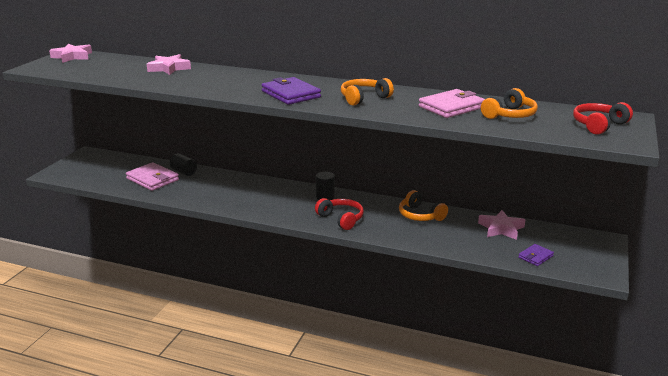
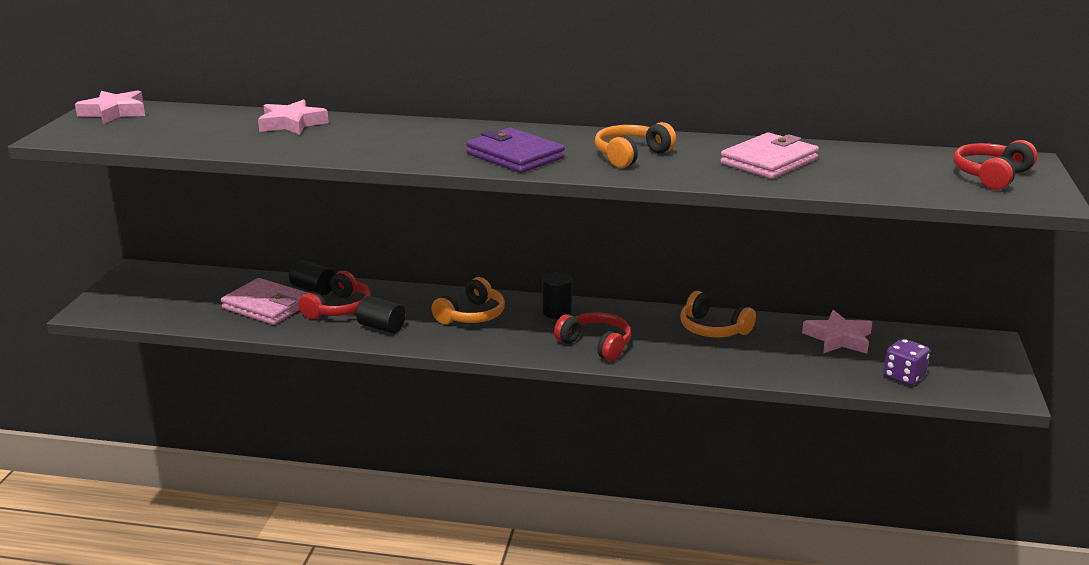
camera: 10 degrees left, 0 degrees up
orange headphones [481,88,538,119] -> orange headphones moved to [431,277,505,324]
purple wallet [518,244,554,266] -> purple dice [883,338,930,386]
none -> red headphones [298,271,371,319]
none -> black cylinder [356,296,405,334]

